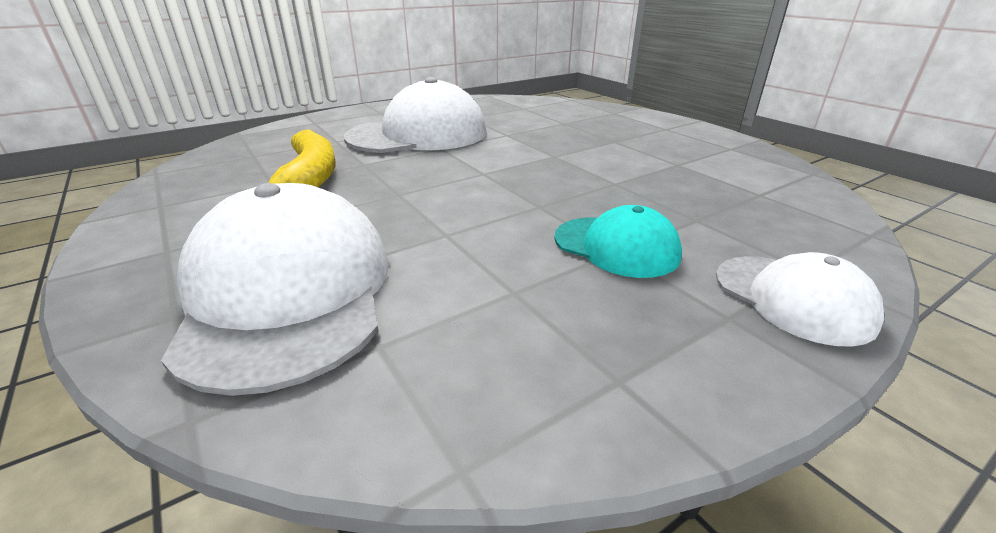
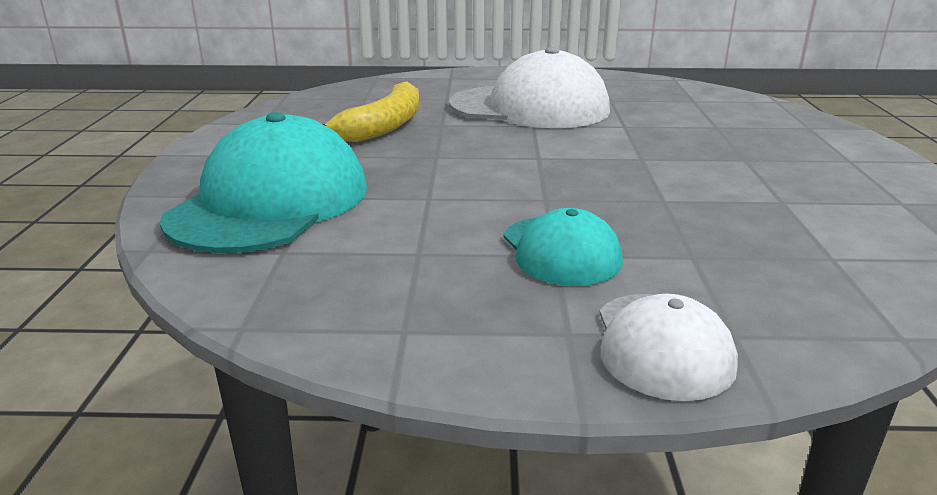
camera: 35 degrees right, 5 degrees down
white cap [161,183,389,396] -> turquoise cap [160,112,367,253]

